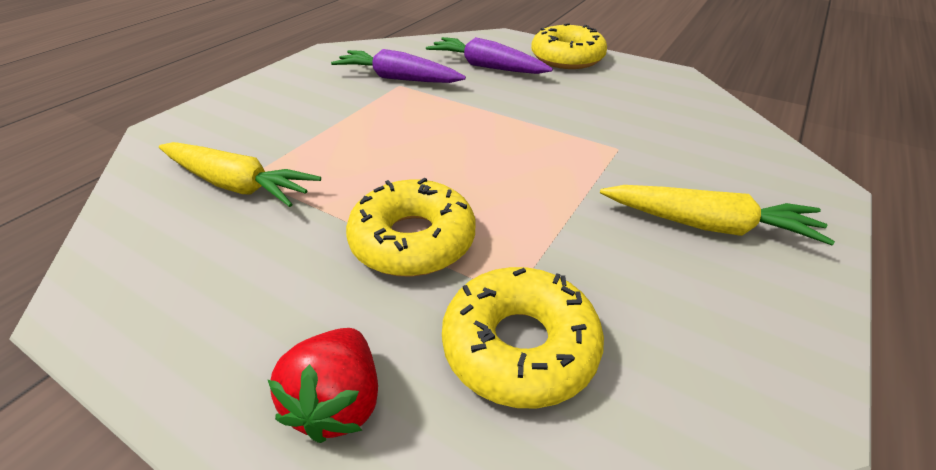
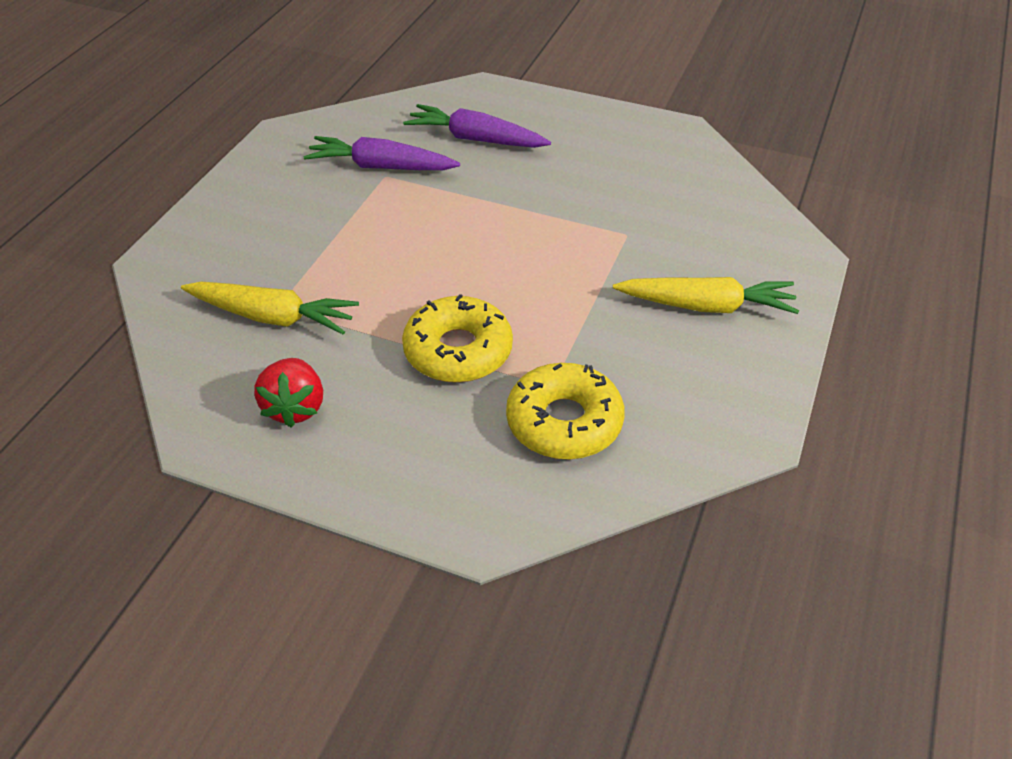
camera: 10 degrees left, 5 degrees up
red strawberry [268,328,378,443] -> red strawberry moved to [254,358,323,427]
yellow donut [531,23,607,69] -> none

